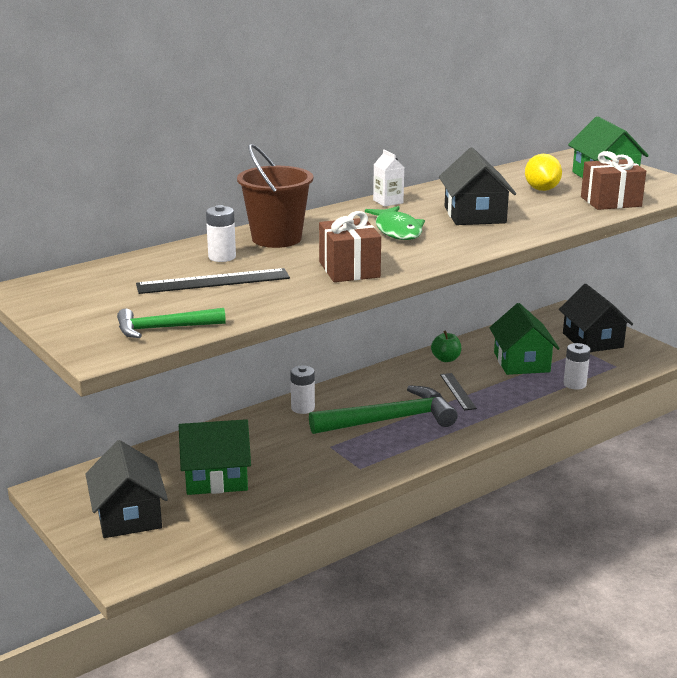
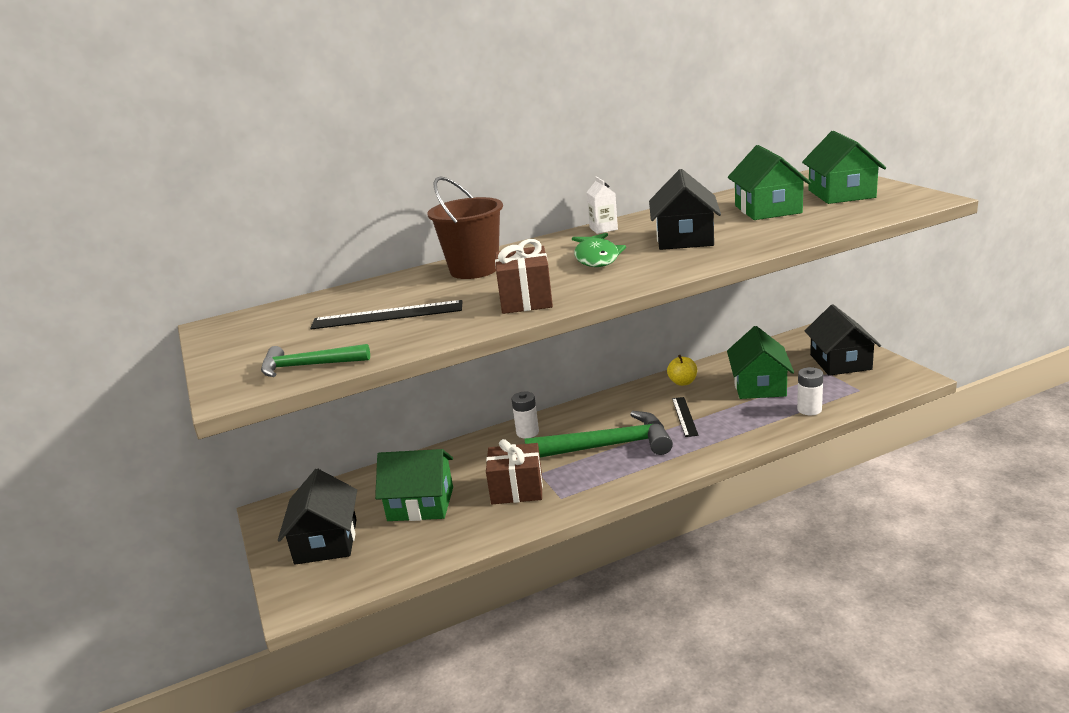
camera: 15 degrees right, 0 degrees up
white battery [206,205,236,262] -> none
green apple [431,331,461,362] -> yellow apple [667,355,697,386]
yellow lemon [525,154,562,191] -> green house [728,145,811,220]
brown gift [581,151,646,210] -> brown gift moved to [486,439,543,504]

